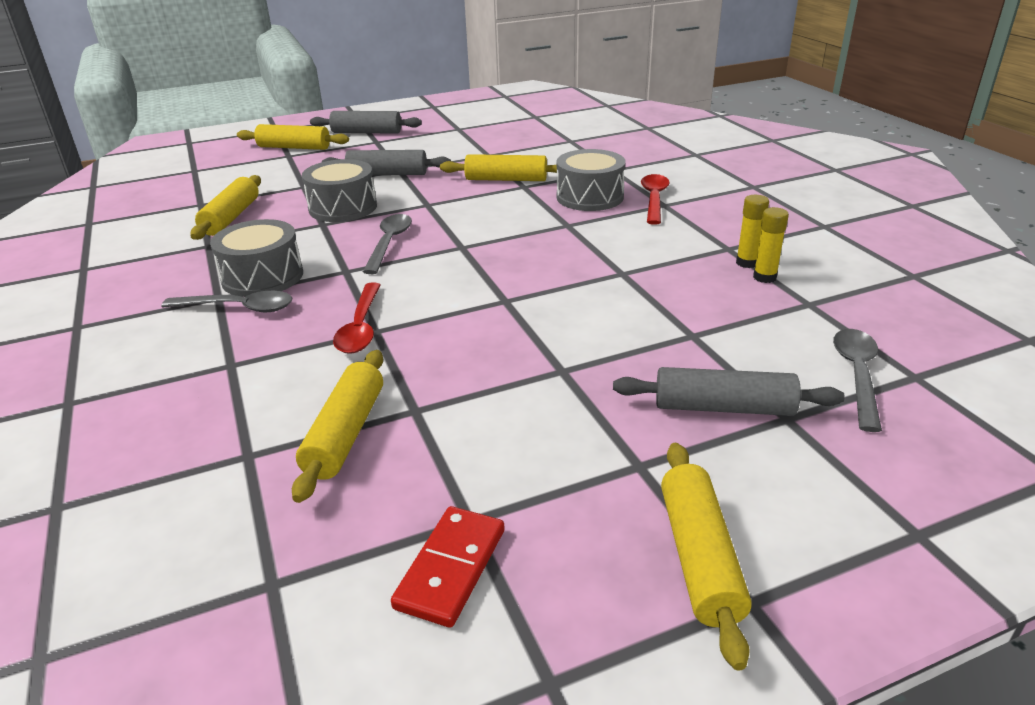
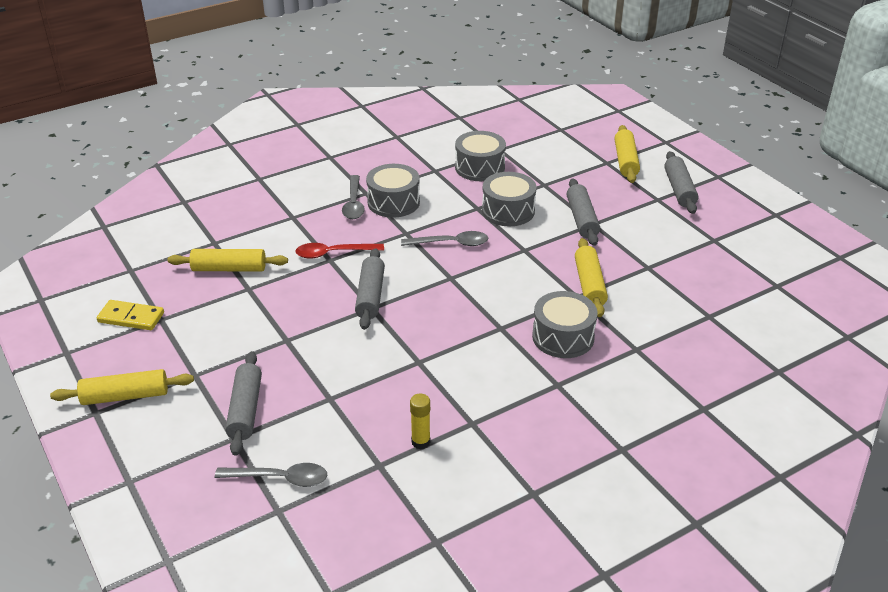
camera: 80 degrees right, 5 degrees up
yellow rolling pin [190,175,261,240] -> grey drum [455,131,506,181]
red domino [391,506,505,628] -> yellow domino [97,300,164,330]
red spoon [641,174,670,225] -> none
yellow glue stick [736,195,769,268] -> none
none -> grey rolling pin [355,248,385,330]

